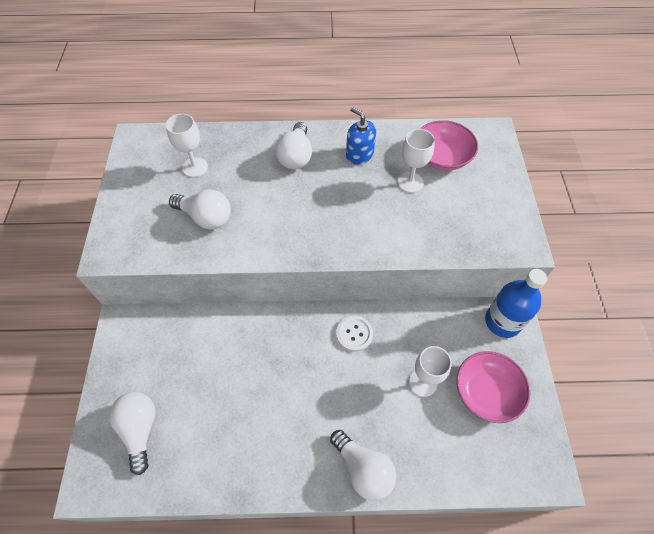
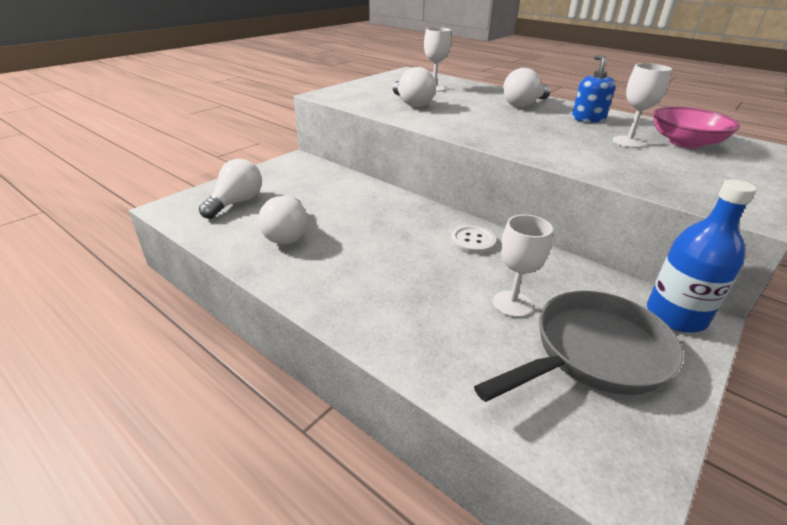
camera: 40 degrees right, 25 degrees down
white light bulb [330,430,396,501] -> white light bulb moved to [258,196,308,244]
pink bowl [456,351,530,423] -> grey pan [474,291,683,402]

